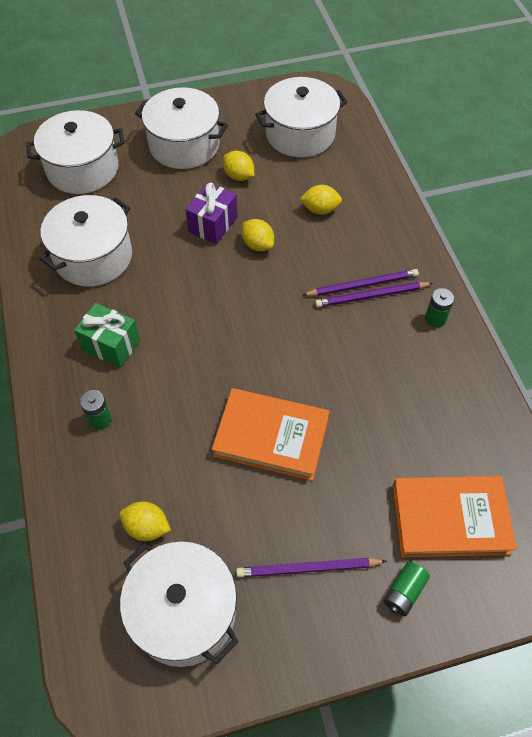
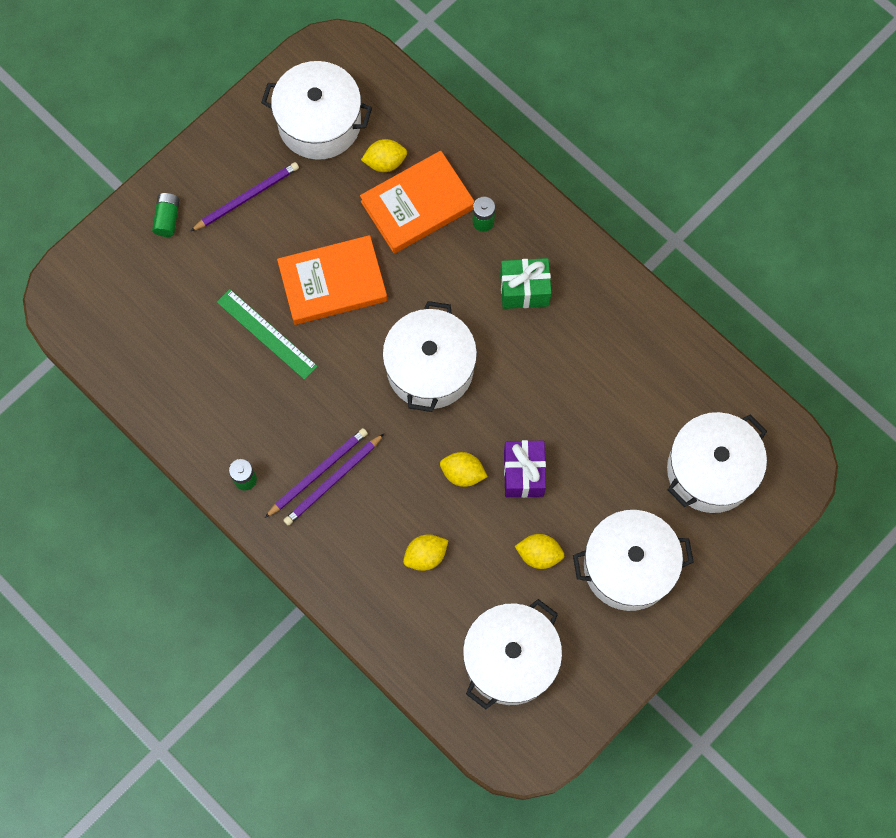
camera: 150 degrees right, 15 degrees up
white pot [39,195,132,286] -> white pot moved to [382,301,477,412]
orange book [393,476,517,557] -> orange book moved to [360,151,475,253]
none -> green ruler [217,289,318,380]

